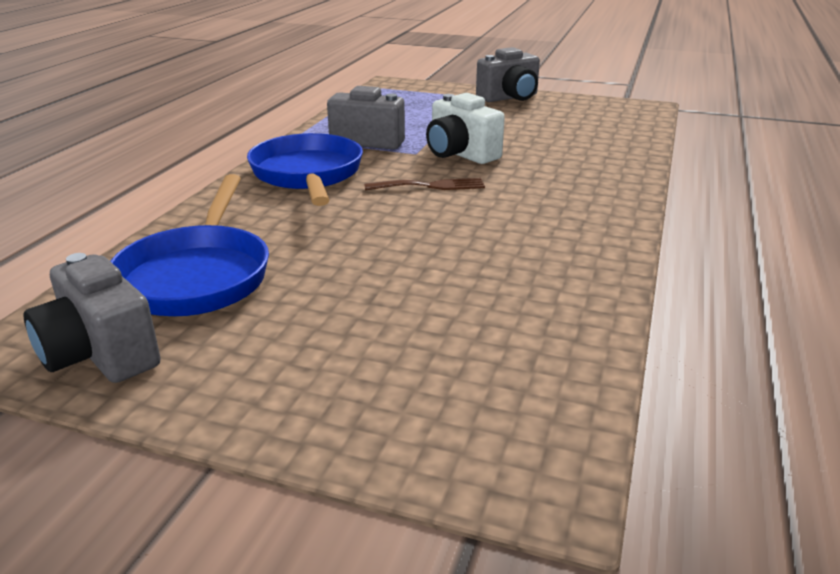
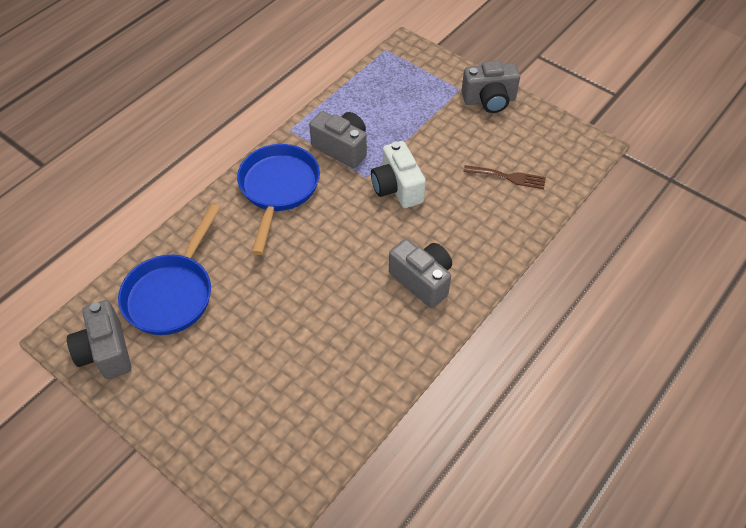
camera: 20 degrees right, 25 degrees up
brown fork [364,178,485,191] -> brown fork moved to [463,165,546,189]
none -> grey camera [389,239,452,308]

